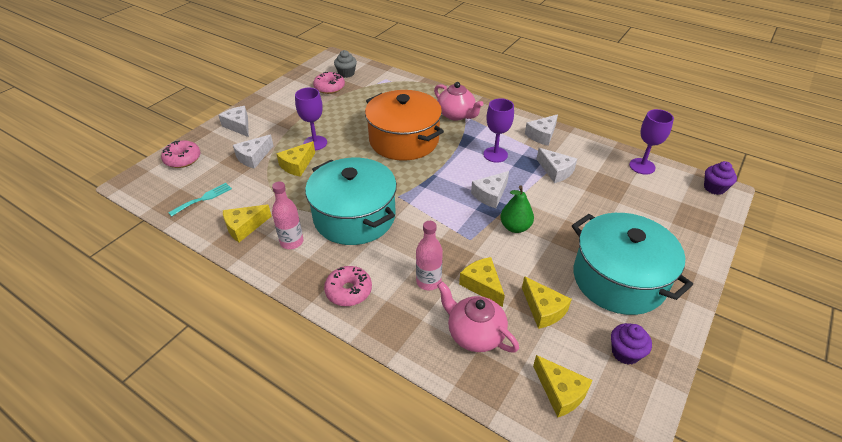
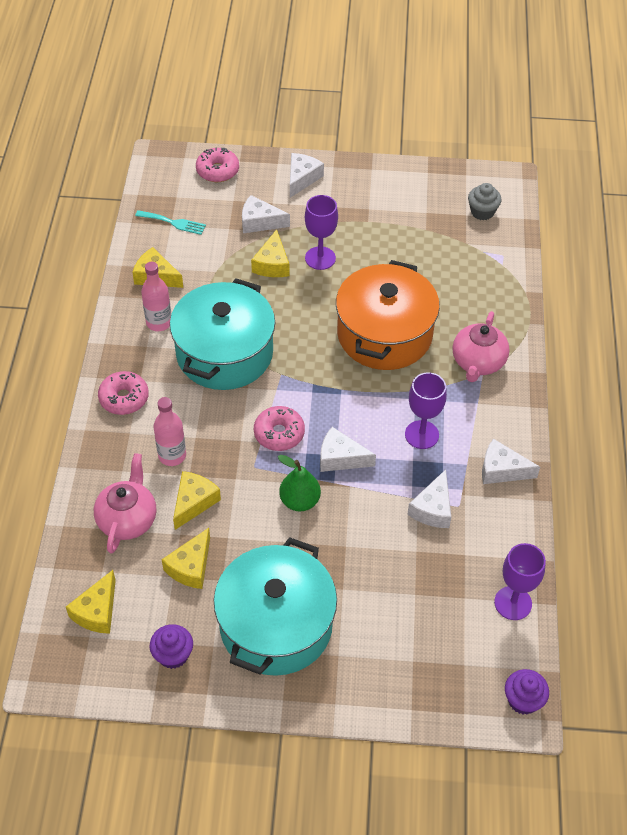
camera: 60 degrees right, 10 degrees up
yellow cheese [277,141,315,177] -> yellow cheese turned 90 degrees counterclockwise [251,229,289,277]
pink donut [313,72,345,94] -> pink donut moved to [254,406,305,451]

